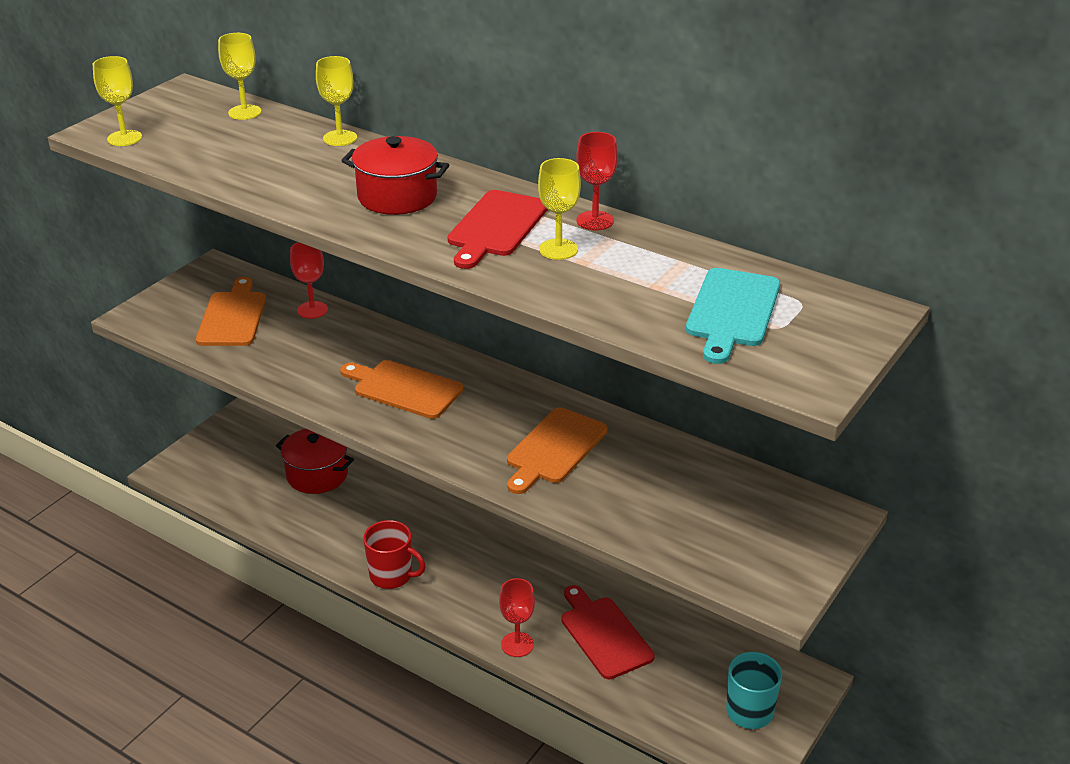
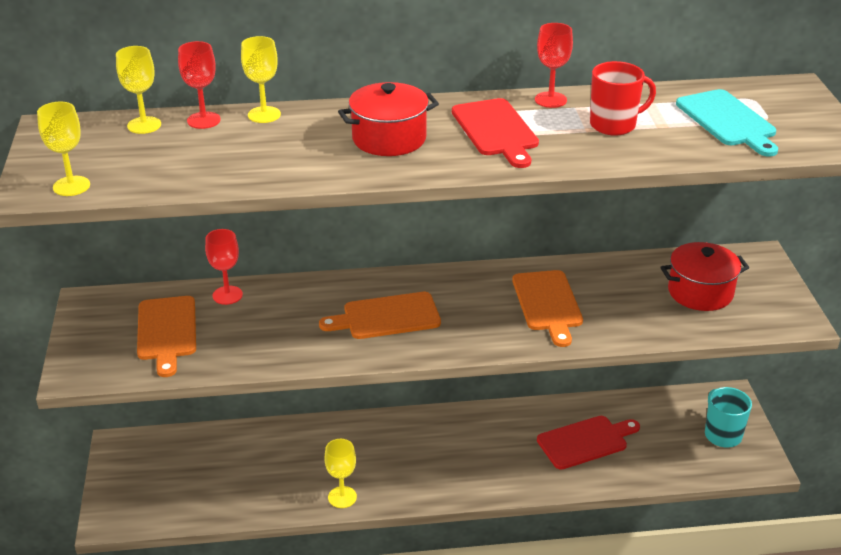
camera: 40 degrees left, 0 degrees up
orange cutting board [196,277,266,346] -> orange cutting board turned 150 degrees counterclockwise [137,296,196,377]
red pot [276,429,354,494] -> red pot moved to [660,242,749,311]
red mug [363,520,426,589] -> red mug moved to [590,61,656,136]
red goblet [499,578,535,657] -> red goblet moved to [178,41,221,129]
yellow goblet [538,158,581,260] -> yellow goblet moved to [324,439,357,508]
red cutting board [561,585,655,679] -> red cutting board turned 135 degrees clockwise [537,416,640,470]

